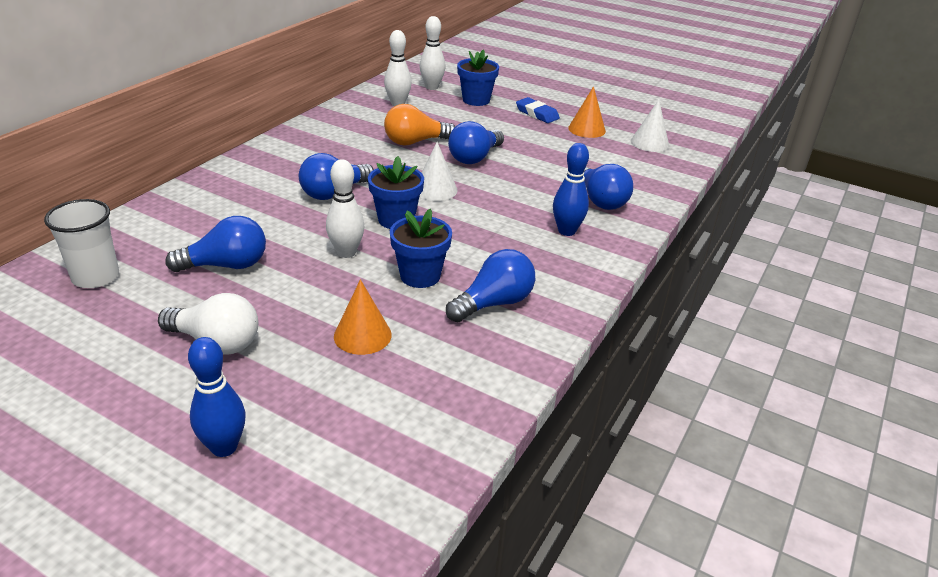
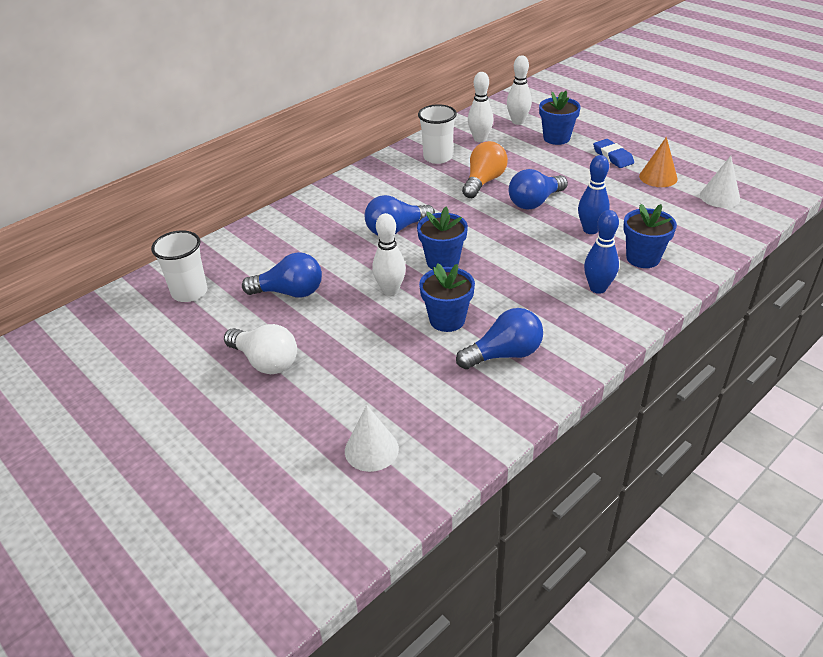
camera: 20 degrees right, 5 degrees up
blue bowling pin [188,337,245,457] -> blue bowling pin moved to [578,155,610,234]
orange cone [334,279,392,355] -> none
orange light bulb [384,104,455,146] -> orange light bulb turned 120 degrees clockwise [462,141,508,198]
white cone [419,142,458,201] -> white cone moved to [345,405,399,472]
blue light bulb [583,164,633,210] -> blue flower pot [623,204,677,268]
none -> white cup [418,104,457,164]

